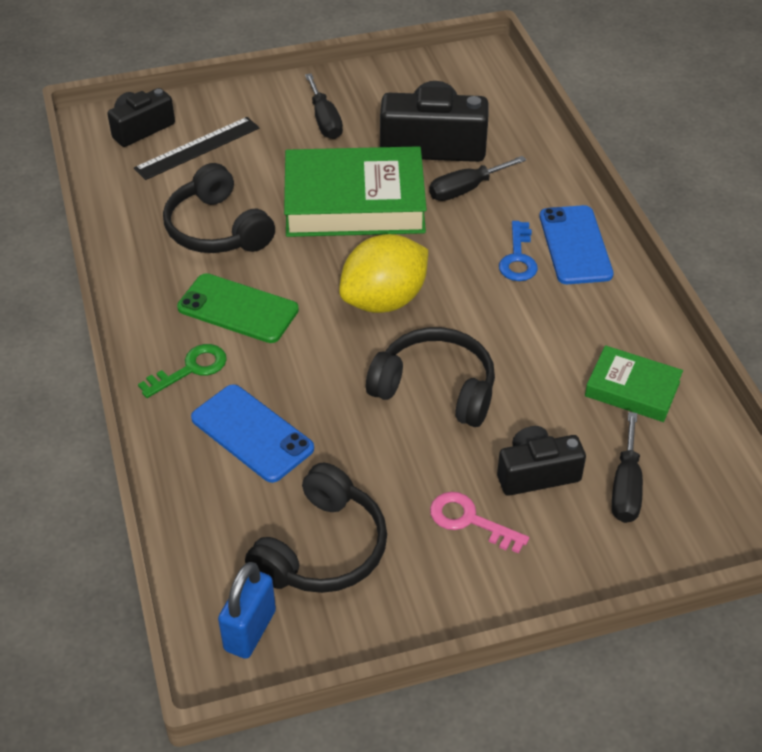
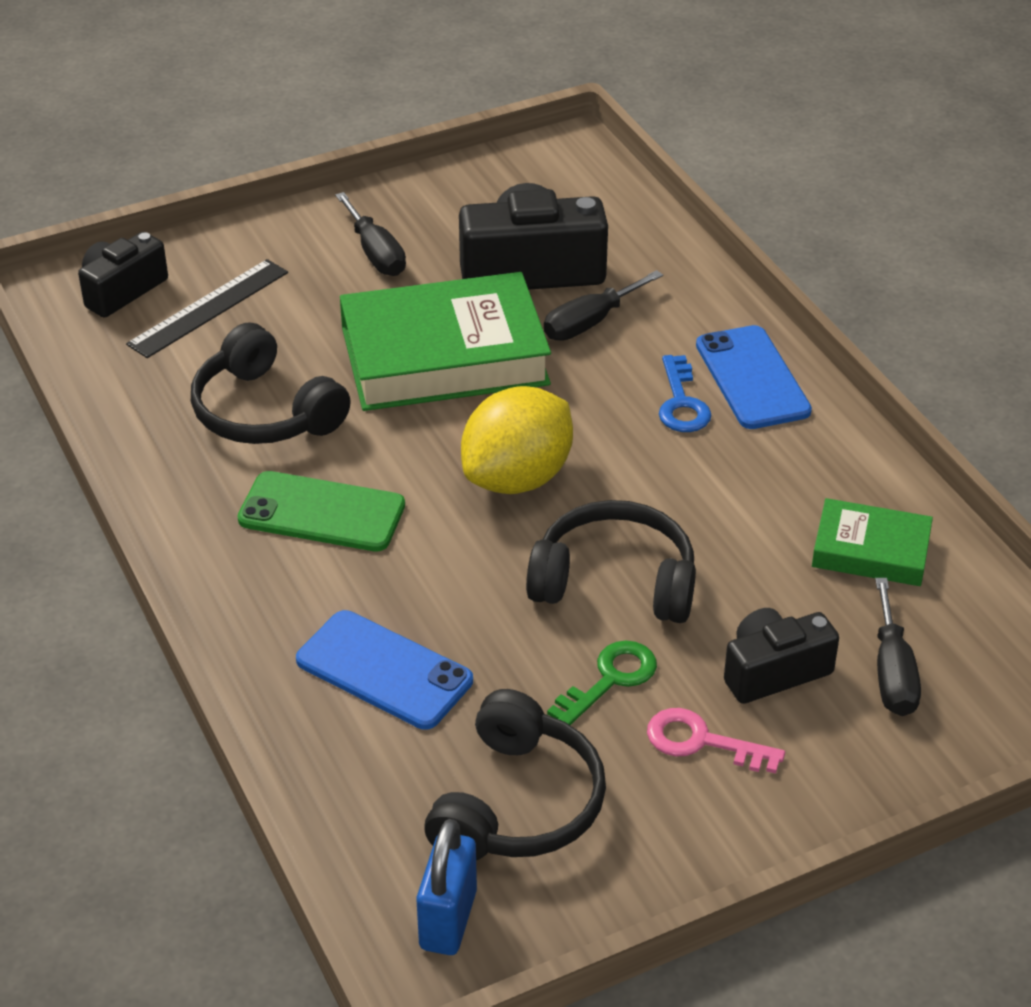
camera: 10 degrees left, 5 degrees down
green key [138,344,227,398] -> green key moved to [547,641,657,725]

